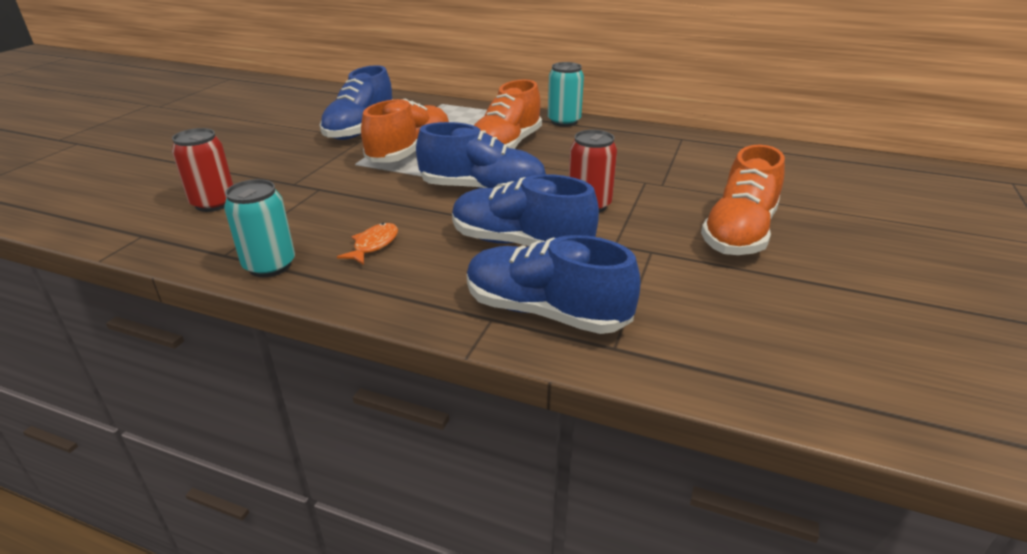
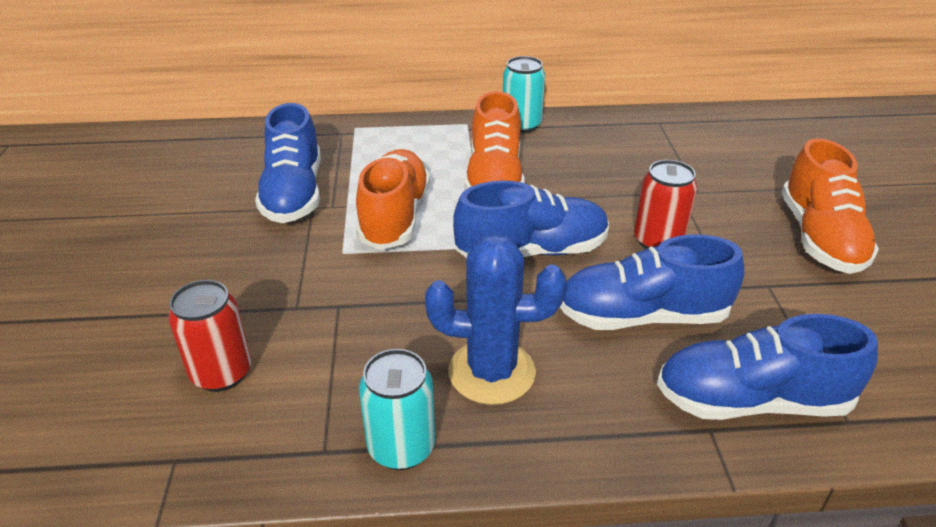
camera: 25 degrees left, 5 degrees up
orange fish [337,223,398,265] -> blue cactus [425,234,566,405]

